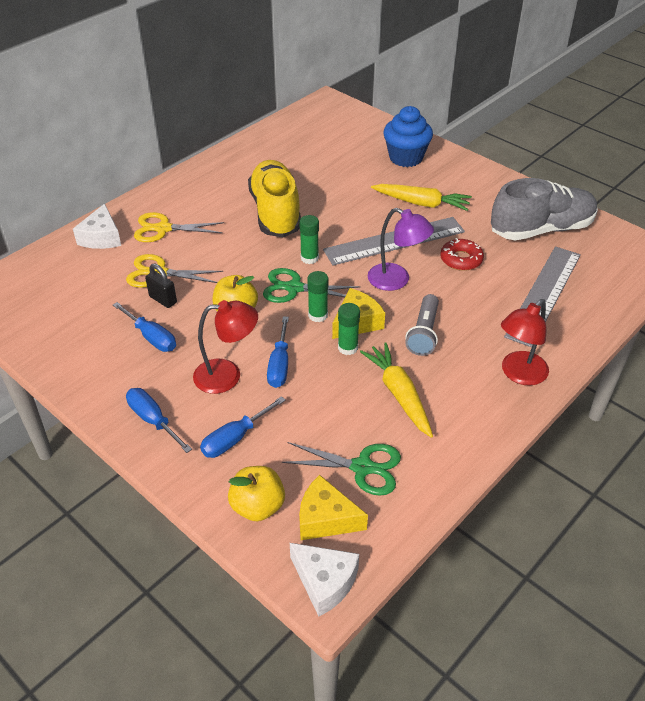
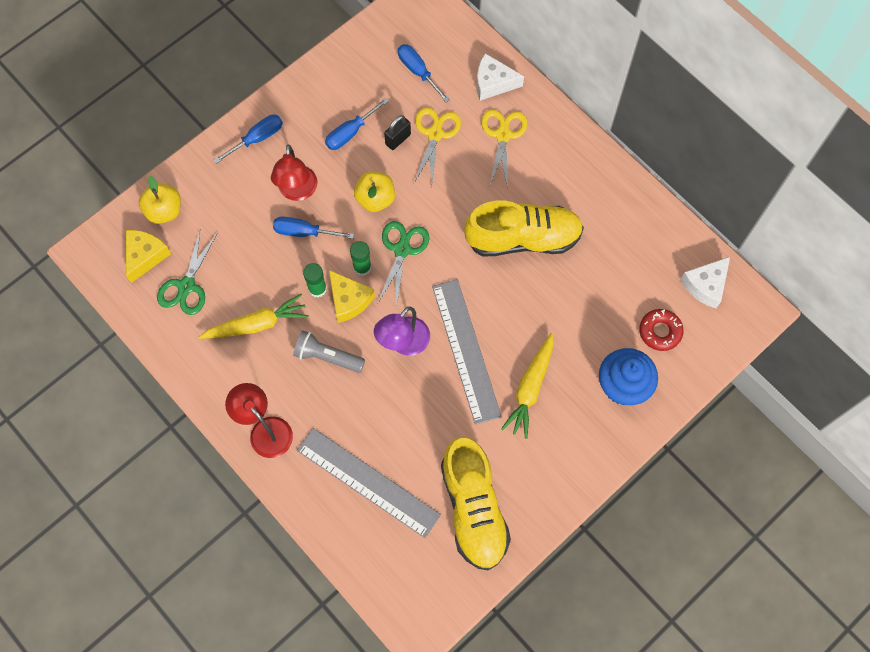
camera: 95 degrees right, 25 degrees up
blue screwdriver [200,396,286,458] -> blue screwdriver moved to [398,44,450,102]
white cheese [290,543,359,617] -> white cheese moved to [680,257,730,308]
green glue stick [300,215,319,264] -> none
red donut [440,238,484,271] -> red donut moved to [639,309,684,351]
grey shoe [491,178,598,240] -> yellow shoe [441,437,511,571]

